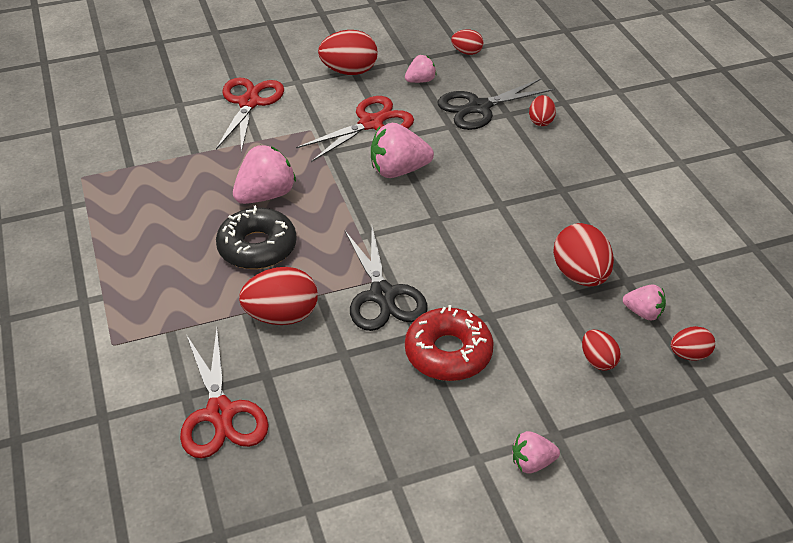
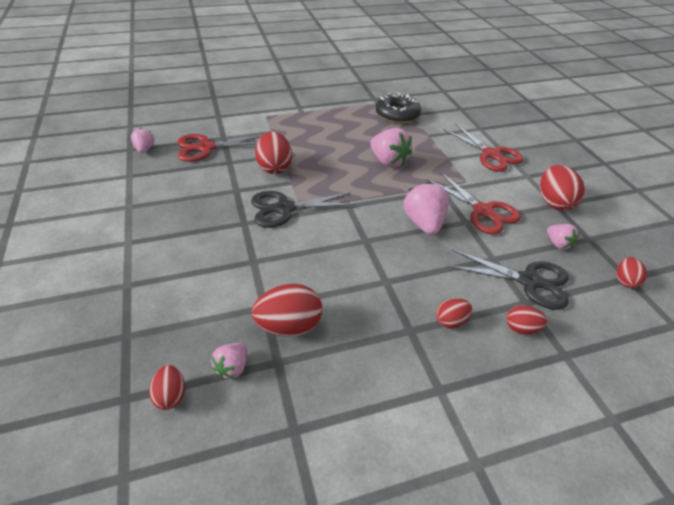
camera: 90 degrees right, 0 degrees up
red scissors [216,78,284,152] -> red scissors turned 45 degrees clockwise [443,124,524,172]
black donut [216,205,297,269] -> black donut moved to [376,93,421,124]
red donut [405,305,494,381] -> none
black scissors [437,78,555,130] -> black scissors turned 135 degrees clockwise [448,249,569,310]
pink strawberry [512,431,560,474] -> pink strawberry moved to [131,128,155,153]
red egg [582,330,621,371] -> red egg moved to [436,298,472,329]

